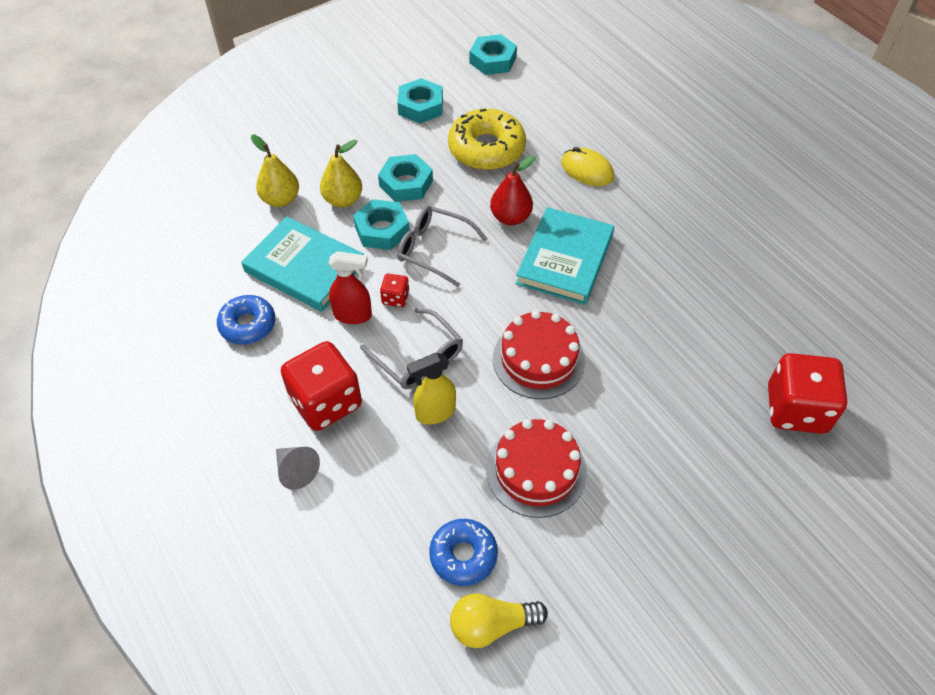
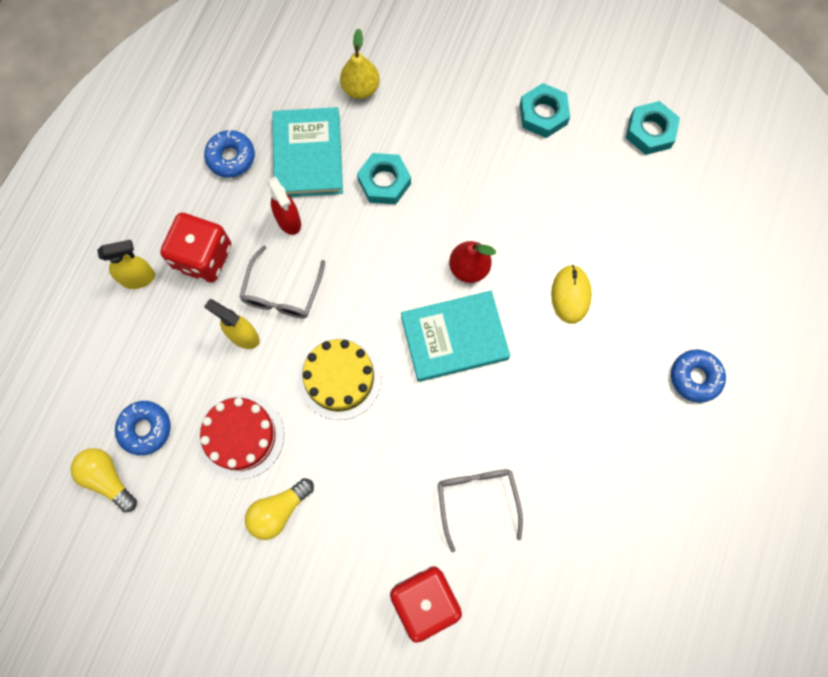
camera: 55 degrees right, 20 degrees up
grey cone [276,447,320,490] -> yellow spray bottle [97,240,155,289]
yellow pear [320,140,362,207] -> none
turquoise nut [378,154,433,202] -> none
red dice [380,273,410,307] -> none
grey glasses [397,206,487,287] -> grey glasses moved to [438,469,523,553]
yellow donut [448,108,526,170] -> none
red cake [493,310,585,399] -> yellow cake [298,338,382,420]
none -> yellow light bulb [245,478,314,540]
none -> blue donut [671,349,726,403]

